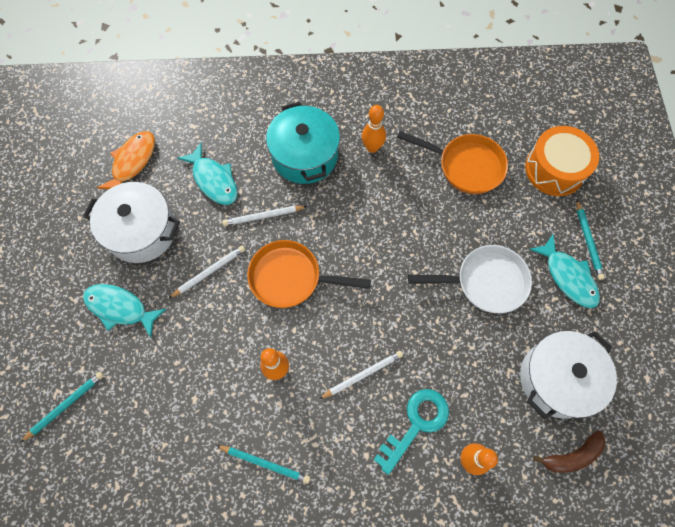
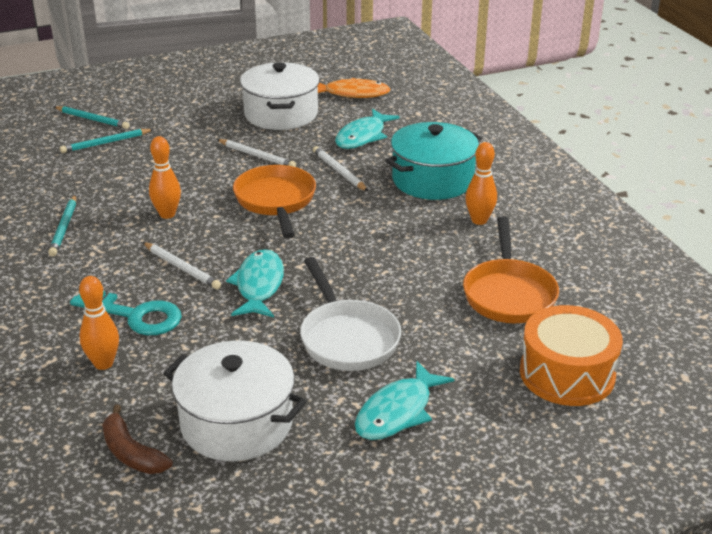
camera: 70 degrees right, 35 degrees down
turquoise fish [83,284,166,338] -> turquoise fish moved to [226,249,284,317]
turquoise pencil [576,199,605,280] -> turquoise pencil moved to [60,129,154,153]

